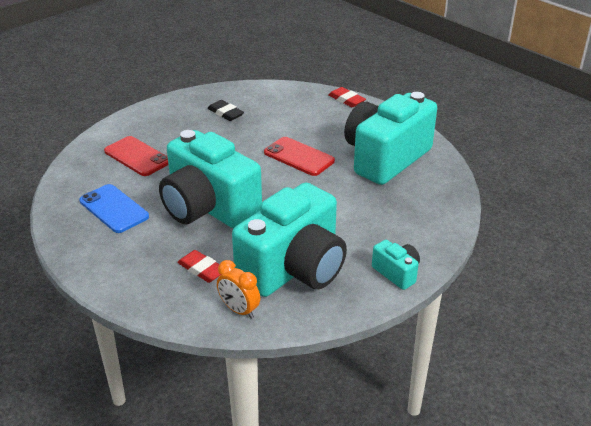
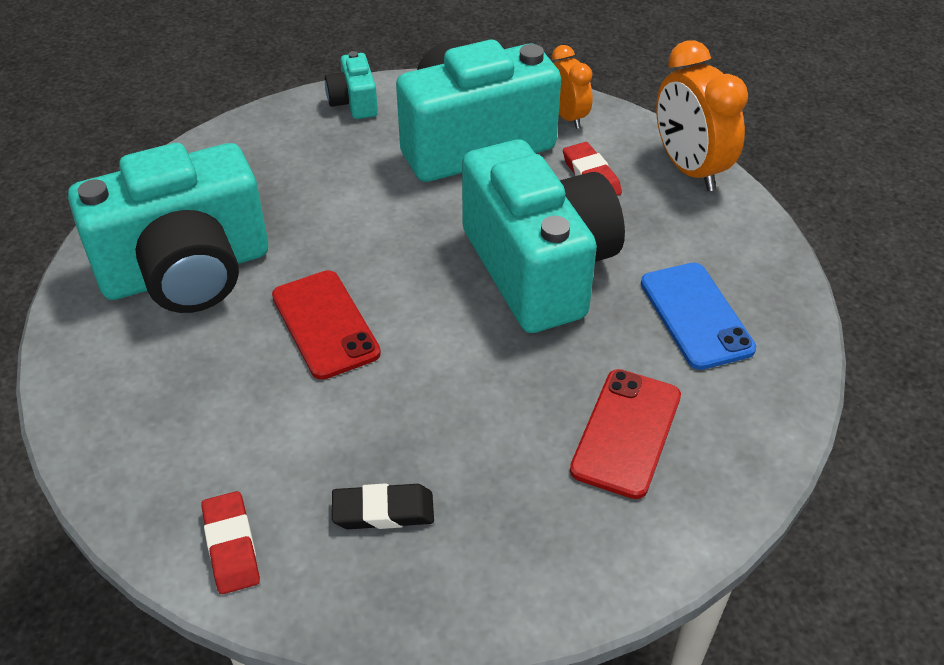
camera: 155 degrees left, 10 degrees up
red phone [104,136,169,176] -> red phone turned 45 degrees clockwise [570,369,681,499]
black eraser [208,100,244,121] -> black eraser turned 75 degrees counterclockwise [332,484,434,529]
red eraser [328,87,366,107] -> red eraser moved to [201,491,260,594]
none -> orange clock [656,40,748,191]

